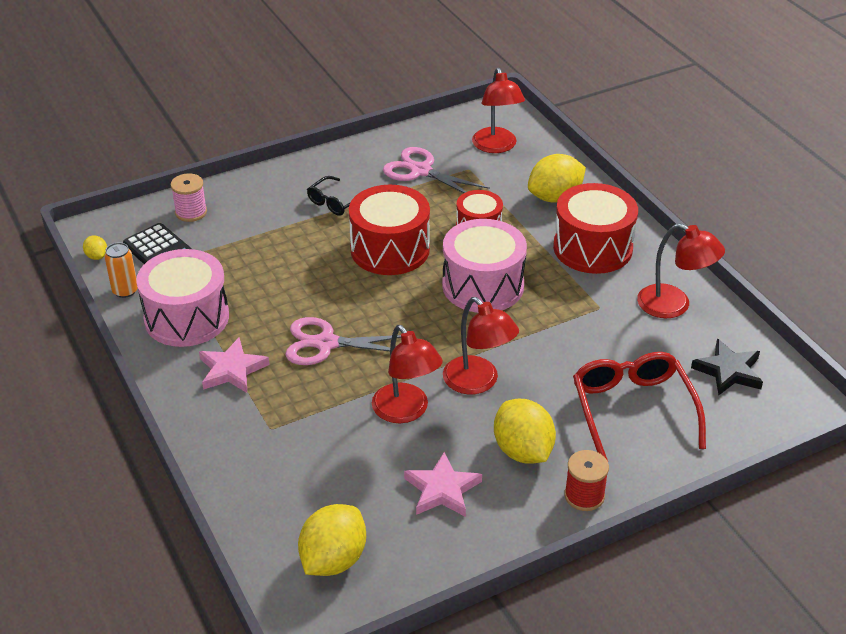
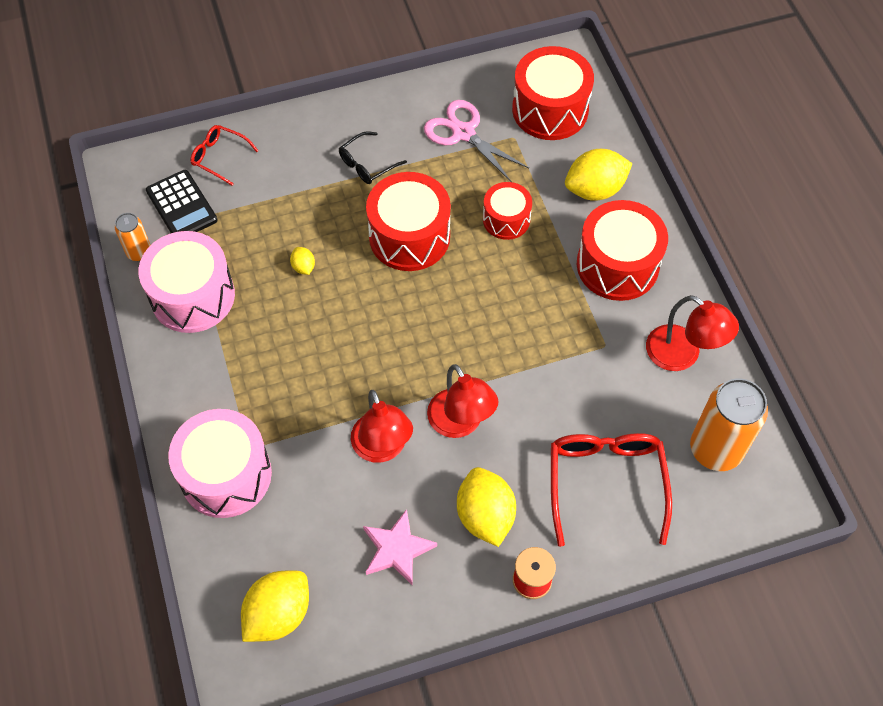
camera: 10 degrees right, 20 degrees up
yellow lemon [83,235,107,260] -> yellow lemon moved to [290,247,315,275]
pink spool [171,173,207,222] -> red glasses [190,125,259,186]
pink star [199,337,270,393] -> none
pink scissors [286,317,401,365] -> none
pink drum [442,219,527,313] -> pink drum moved to [168,409,272,518]
red lamp [472,68,525,153] -> red drum [512,46,594,140]
black star [691,339,763,395] -> orange can [690,378,768,471]

